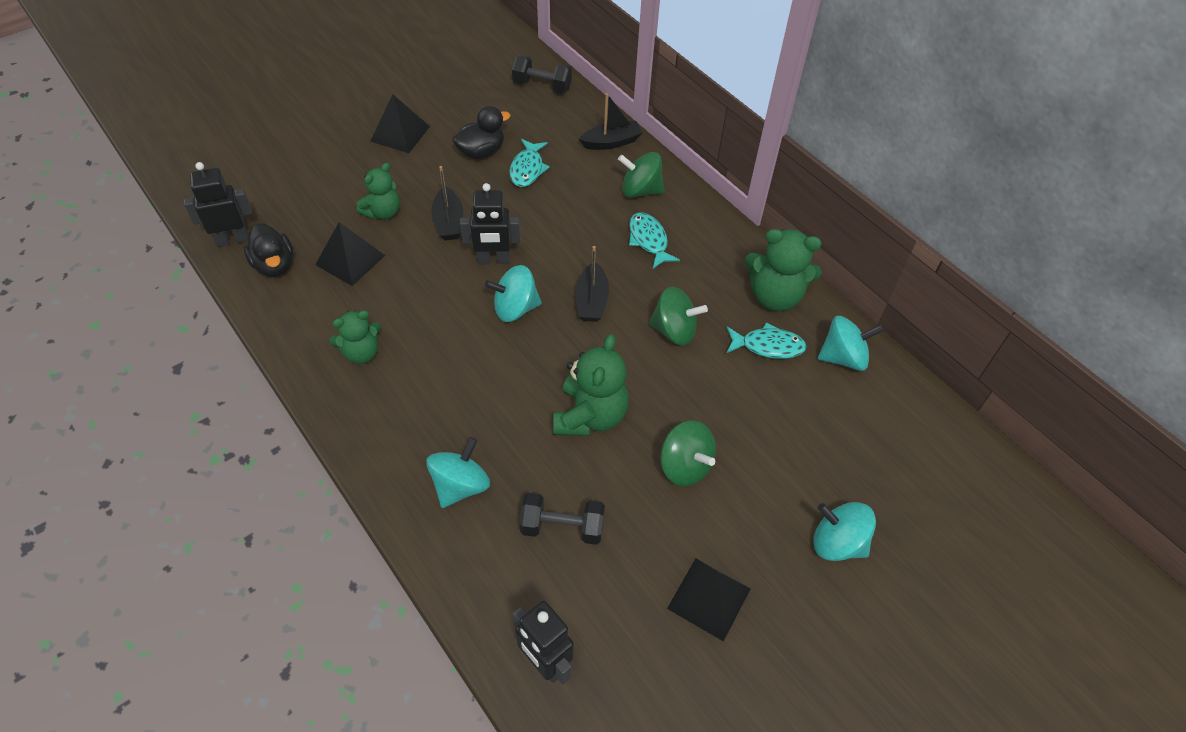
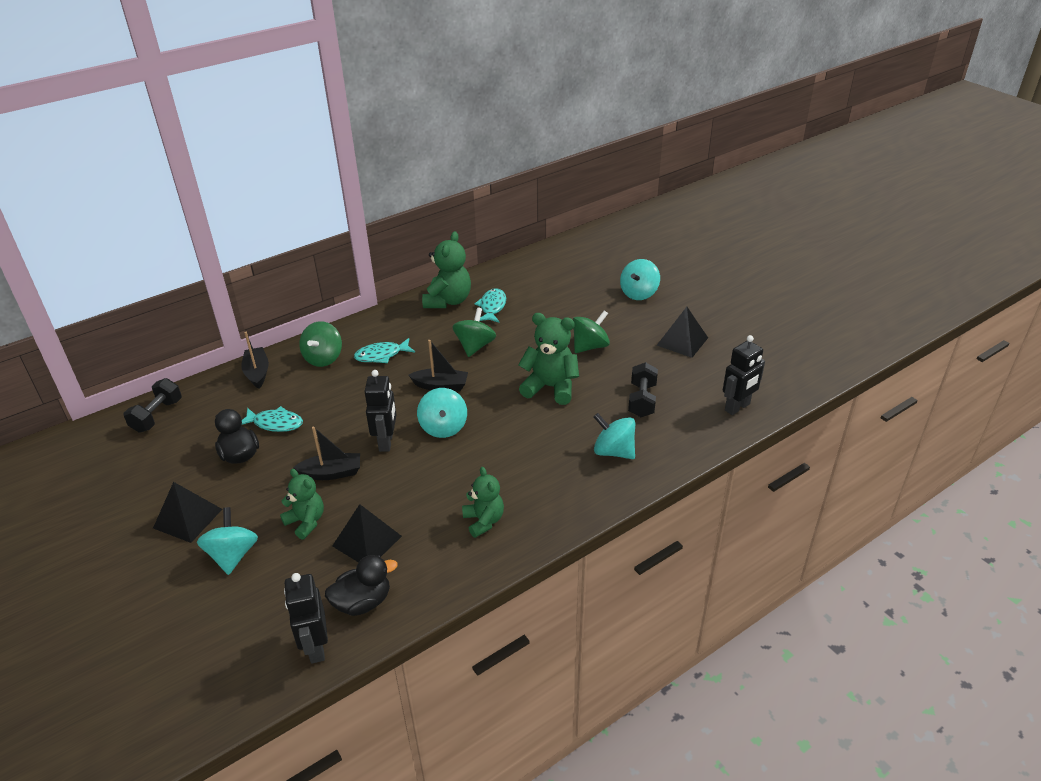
camera: 85 degrees left, 15 degrees down
turquoise spinning top [818,316,883,371] -> turquoise spinning top moved to [197,507,258,575]

